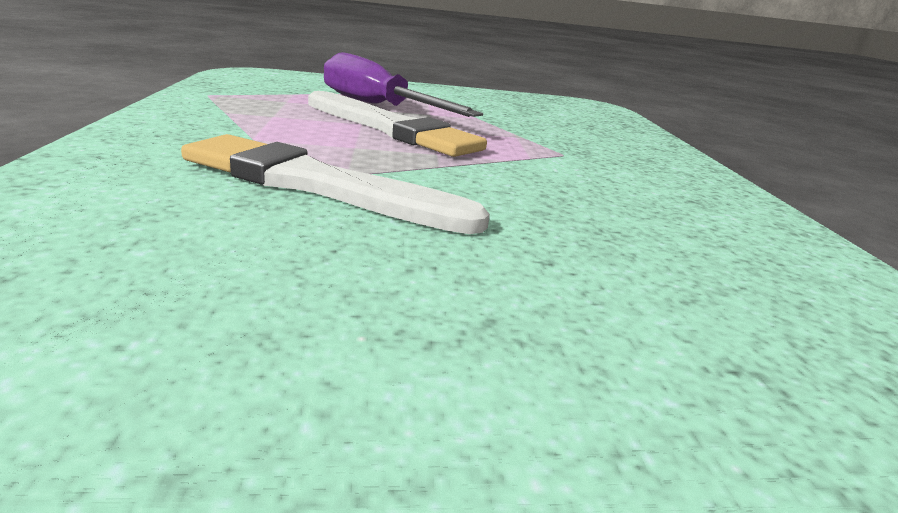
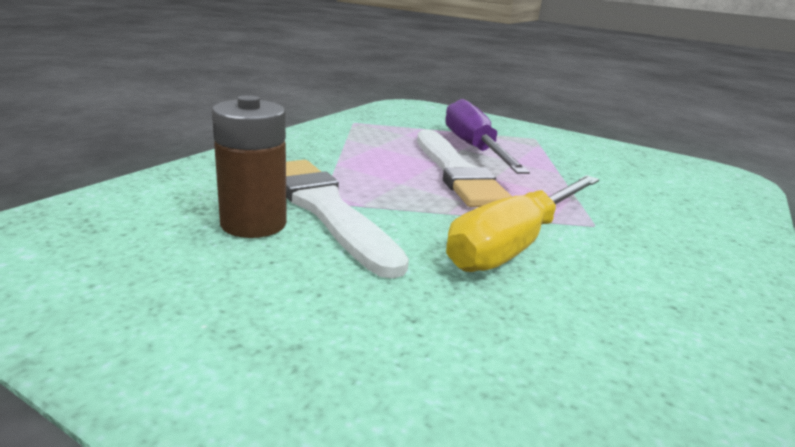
camera: 35 degrees right, 0 degrees up
none -> brown battery [212,95,287,238]
none -> yellow screwdriver [446,175,599,272]

